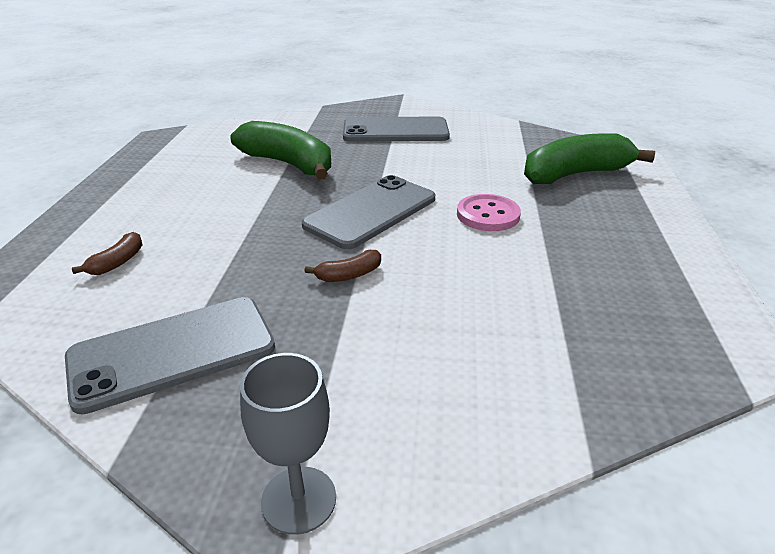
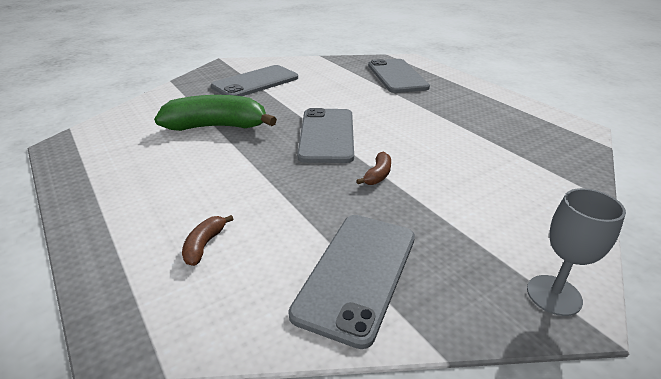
camera: 40 degrees left, 0 degrees up
brown banana [72,232,143,275] -> brown banana turned 150 degrees counterclockwise [182,215,233,266]
pink button [457,194,521,231] -> none
green banana [524,133,655,184] -> grey phone [368,59,430,93]

